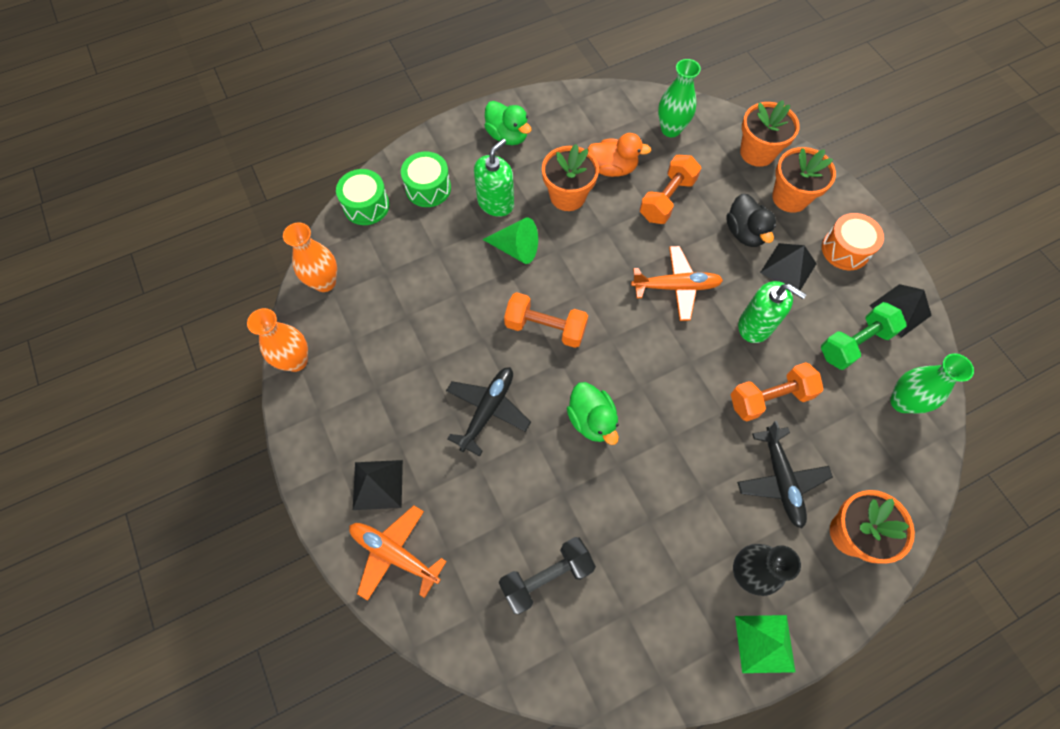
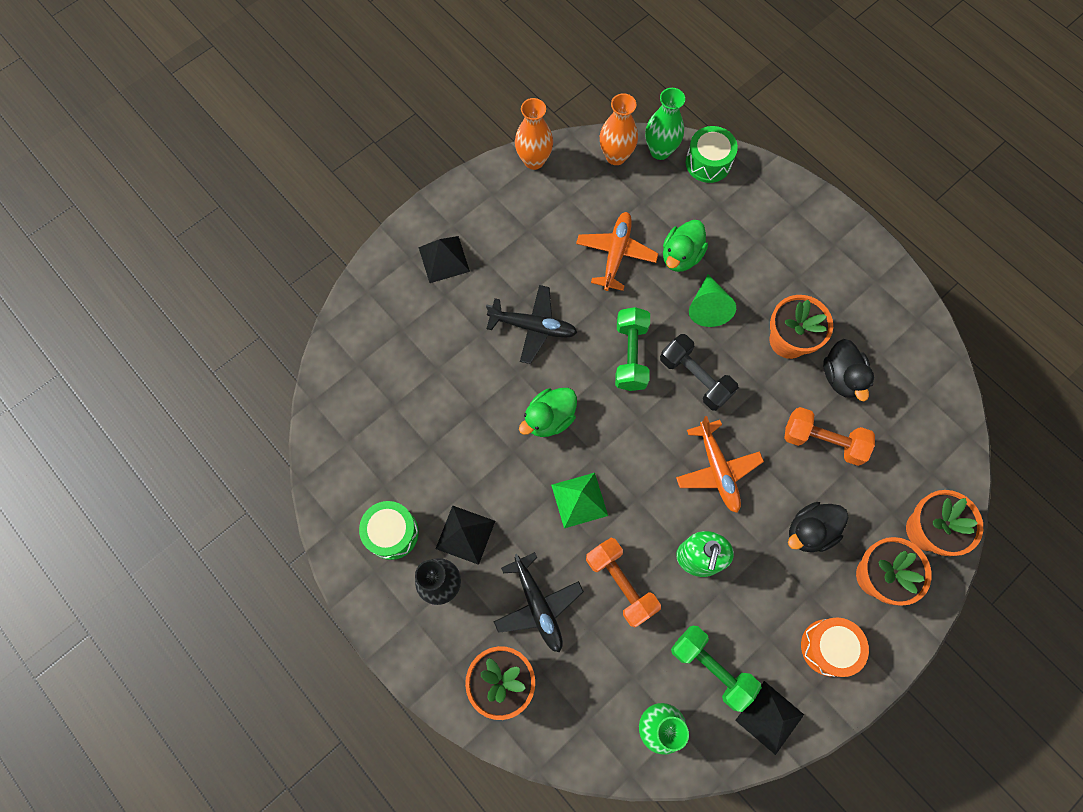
camera: 75 degrees right, 5 degrees up
orange plane [349,505,447,601] -> orange plane moved to [576,212,659,291]
green drum [401,151,451,207] -> green drum moved to [359,501,419,560]
green soap dispenser [474,139,514,217] -> none
green duck [484,101,531,145] -> green duck moved to [663,220,708,272]
black dumbbell [499,537,596,614] -> black dumbbell moved to [660,334,738,411]
orange dumbbell [504,292,588,348] -> green dumbbell [615,307,650,391]
orange duck [588,133,651,177] -> black duck [823,339,874,401]
green vase [658,59,701,137] -> green vase moved to [645,88,685,160]
green pyramid [735,615,795,673] -> green pyramid moved to [551,473,608,528]
black plane [737,421,833,529] -> black plane turned 90 degrees counterclockwise [493,552,584,652]
black pyramid [760,243,817,290] -> black pyramid moved to [436,506,495,565]

